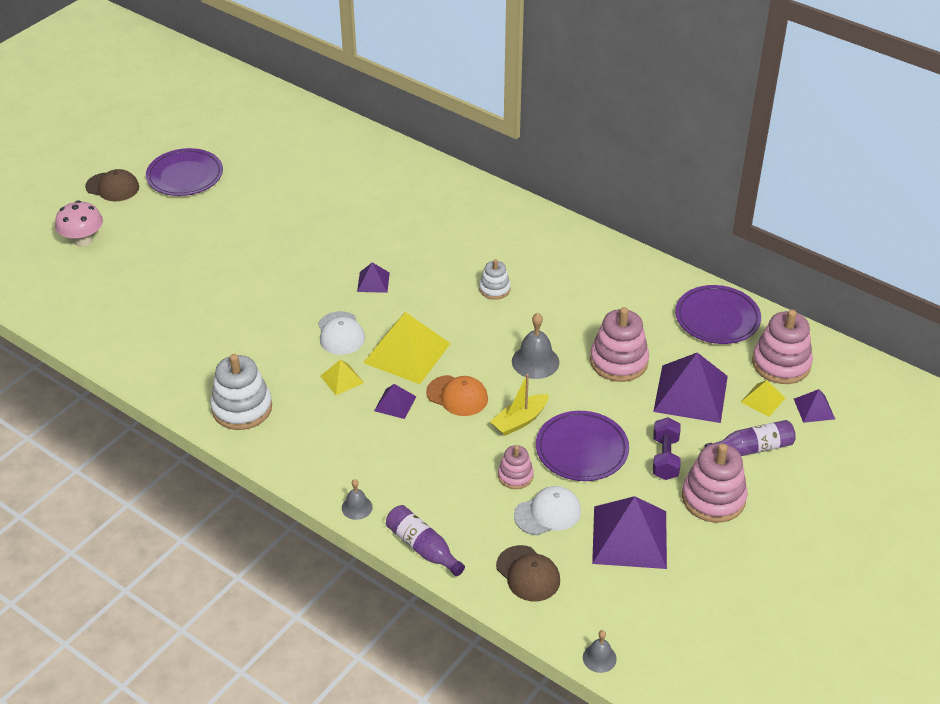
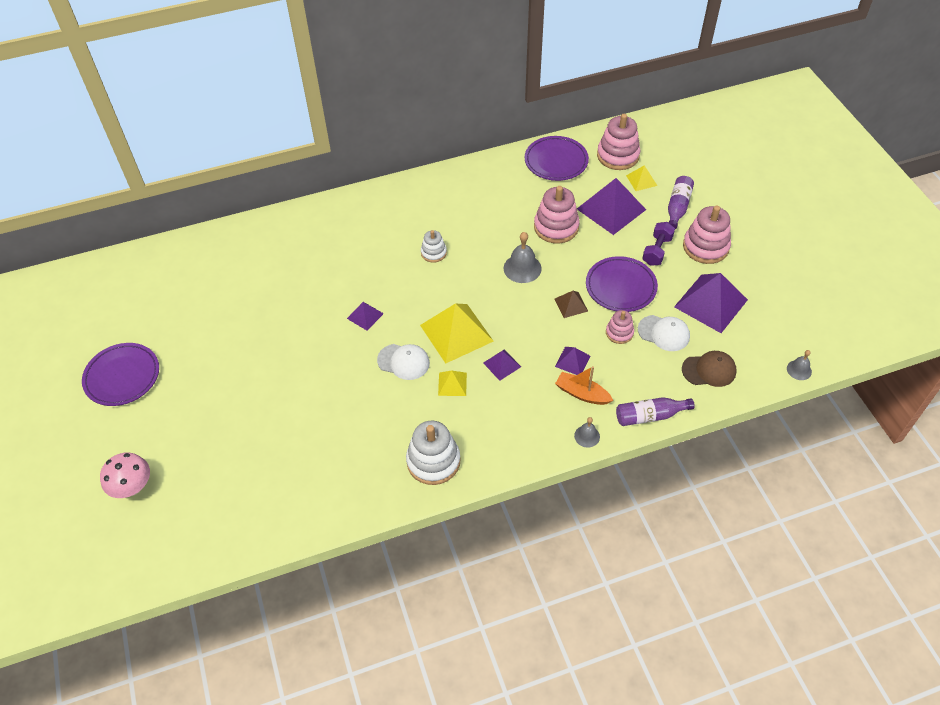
camera: 55 degrees left, 10 degrees up
brown cap [85,169,139,201] -> none
orange cap [426,375,488,416] -> none
yellow boat [490,374,549,436] -> brown pyramid [555,291,588,318]
white cap [514,486,581,535] -> white cap turned 105 degrees clockwise [638,315,690,351]
purple dumbbell [653,417,681,480] -> purple dumbbell turned 75 degrees clockwise [642,222,675,266]
purple pyramid [794,389,835,423] -> purple pyramid moved to [555,347,590,375]
none -> orange boat [555,366,614,405]

